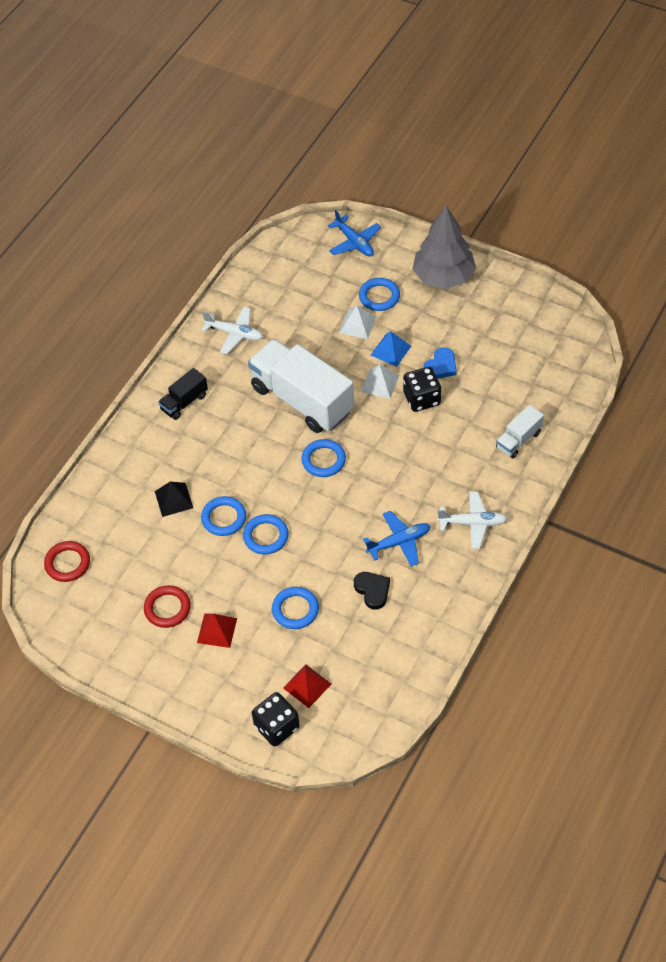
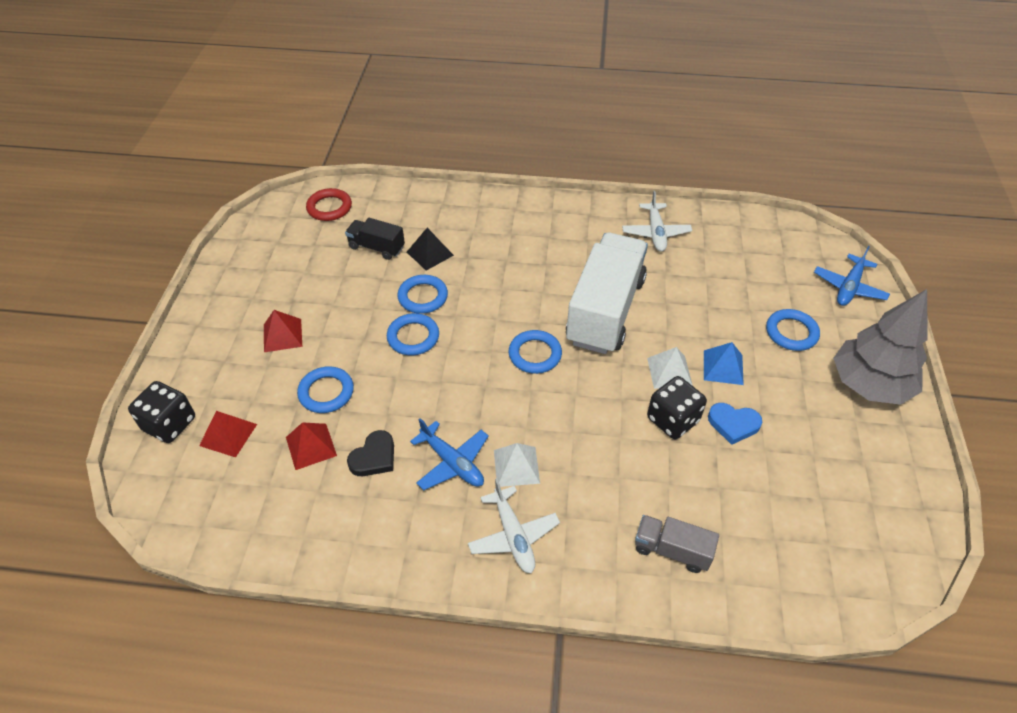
camera: 65 degrees right, 5 degrees down
red ring [144,585,191,628] -> none
black truck [158,368,208,420] -> black truck moved to [345,218,405,260]
white pyramid [339,305,376,339] -> white pyramid moved to [494,443,540,487]
white truck [496,405,544,459] -> grey truck [635,515,719,573]
none -> red pyramid [286,422,337,470]

